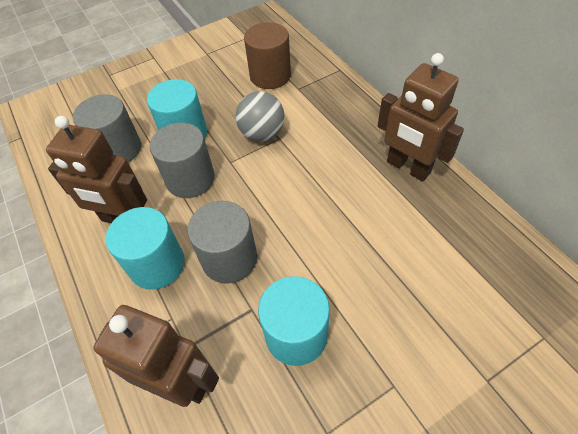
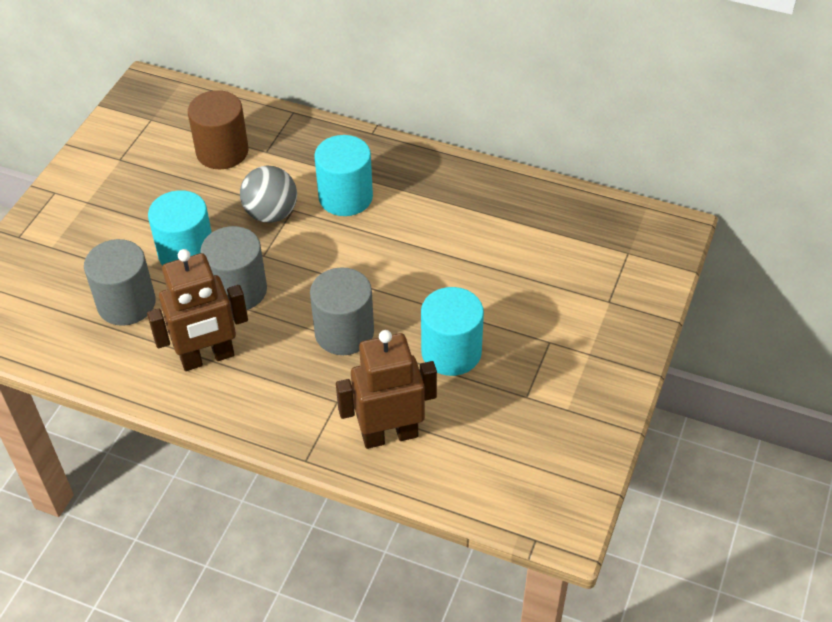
camera: 40 degrees left, 5 degrees down
turquoise cylinder [106,207,185,290] -> turquoise cylinder moved to [314,135,373,216]
brown robot [378,53,464,181] -> none

